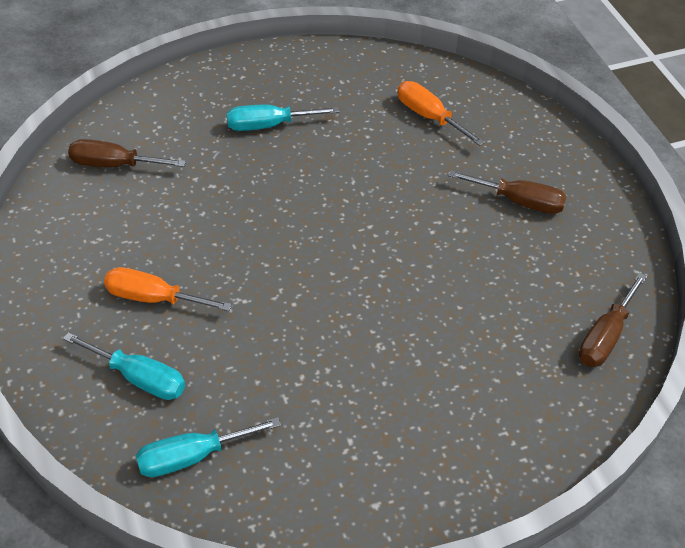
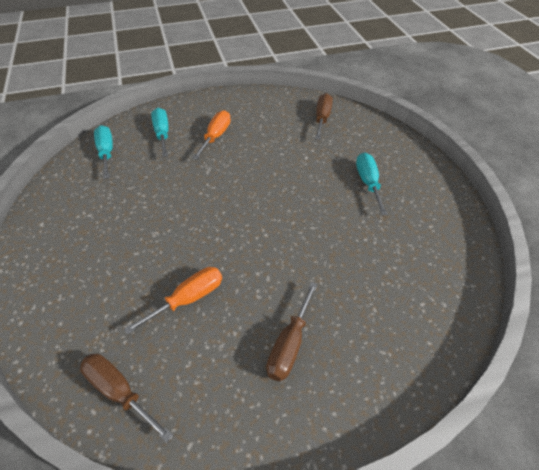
camera: 95 degrees right, 0 degrees up
turquoise screwdriver [63,332,185,400] -> turquoise screwdriver turned 135 degrees clockwise [151,108,169,157]
orange screwdriver [397,81,485,146] -> orange screwdriver moved to [124,267,222,335]

